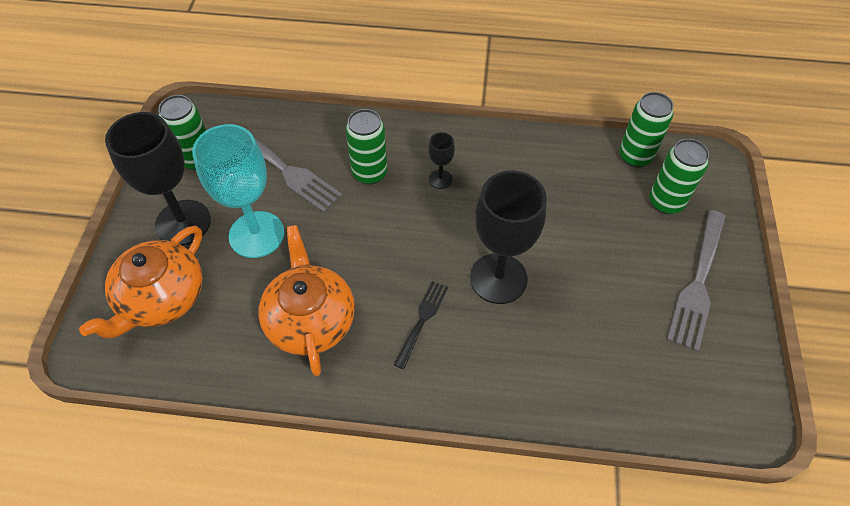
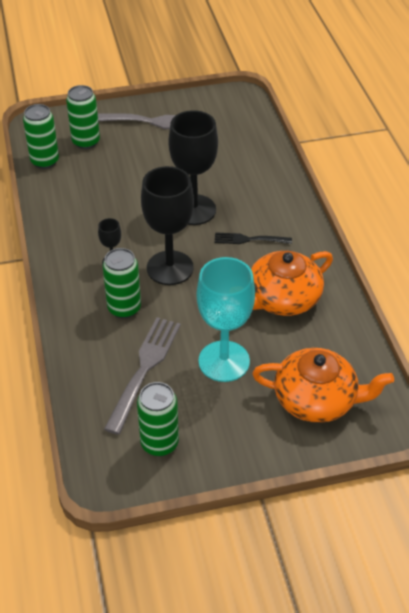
camera: 110 degrees left, 10 degrees down
black goblet [105,112,211,245] -> black goblet moved to [141,166,194,285]

